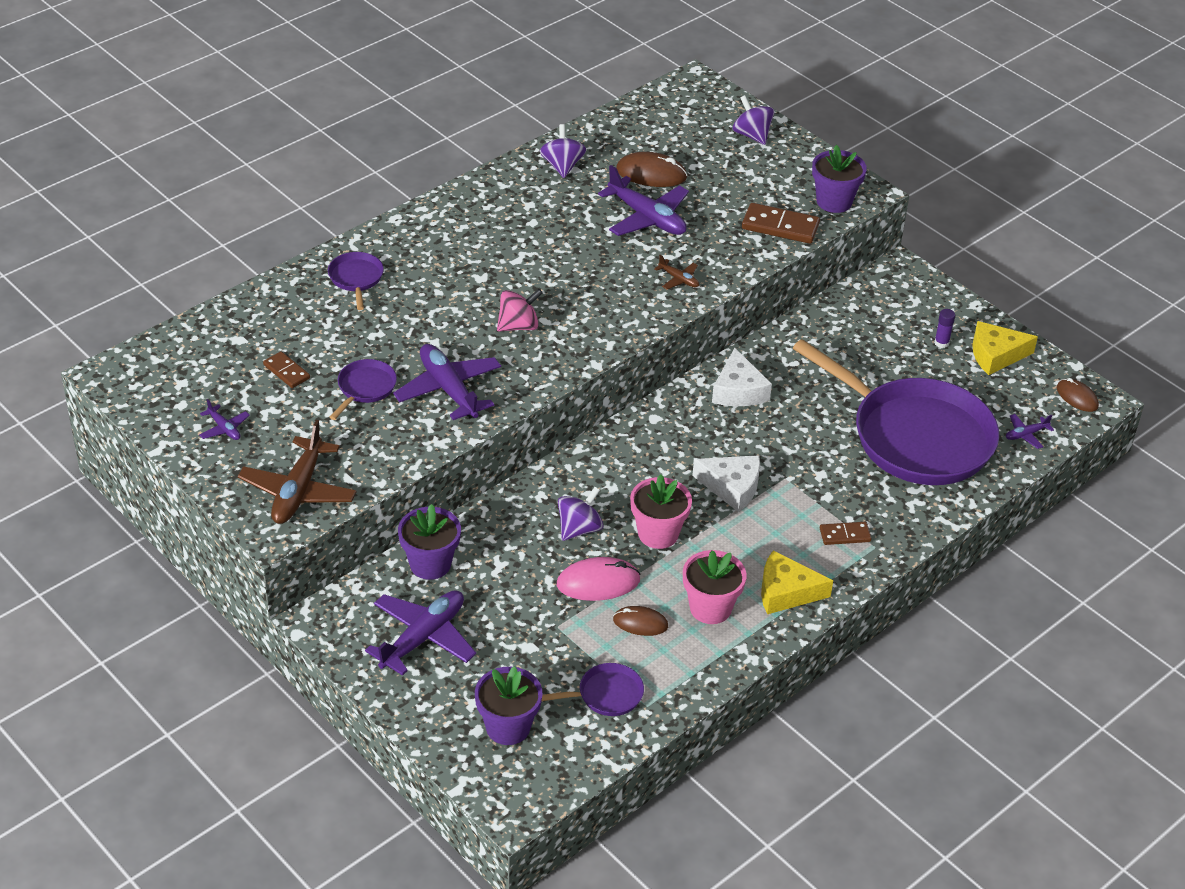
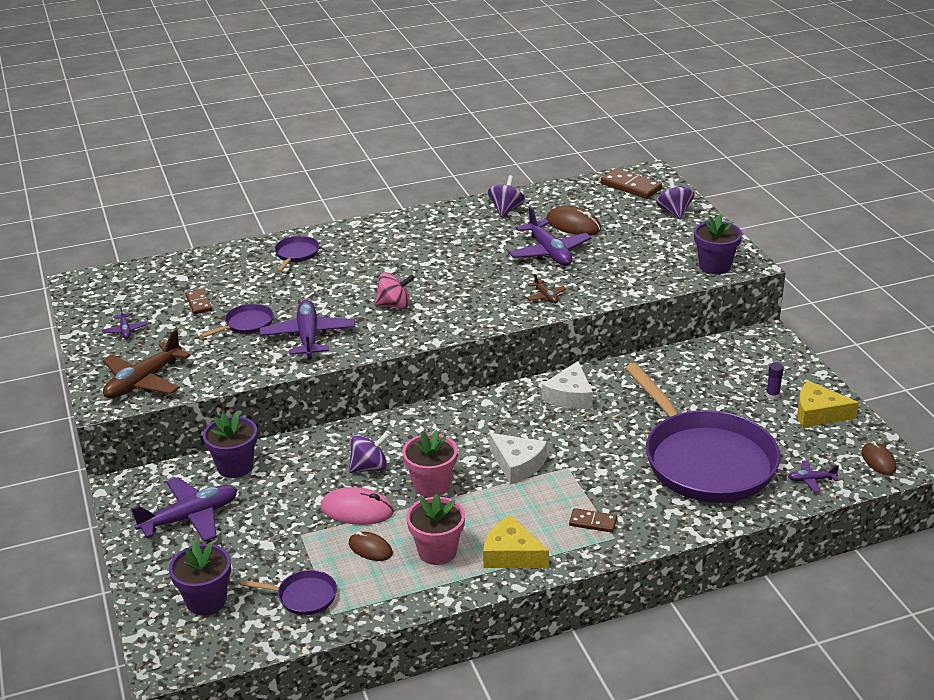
camera: 25 degrees right, 10 degrees down
brown domino [742,203,820,244] -> brown domino moved to [601,168,662,199]

